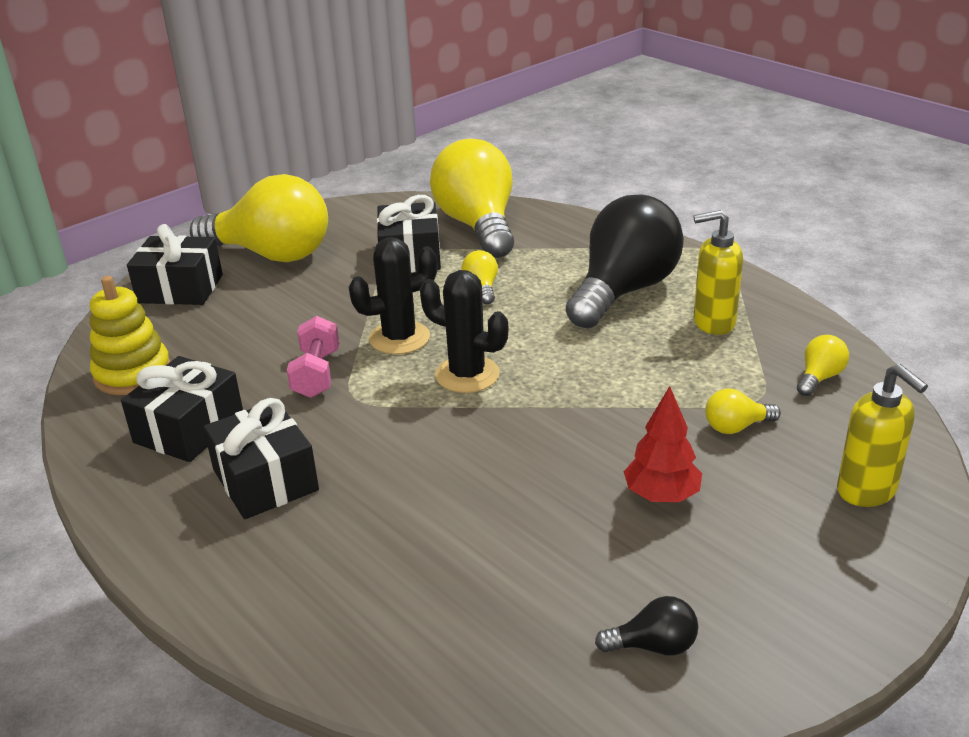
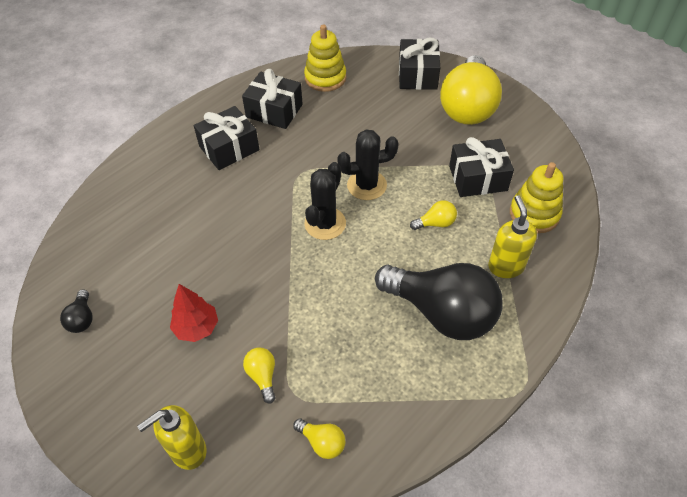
camera: 85 degrees right, 20 degrees up
pink dumbbell [287,316,340,398] -> none
black cactus [349,237,437,354] -> black cactus turned 75 degrees counterclockwise [337,129,399,200]
yellow light bulb [430,139,514,258] -> yellow stacking toy [510,162,563,233]
yellow soap dispenser [693,210,743,335] -> yellow soap dispenser moved to [488,195,537,278]

